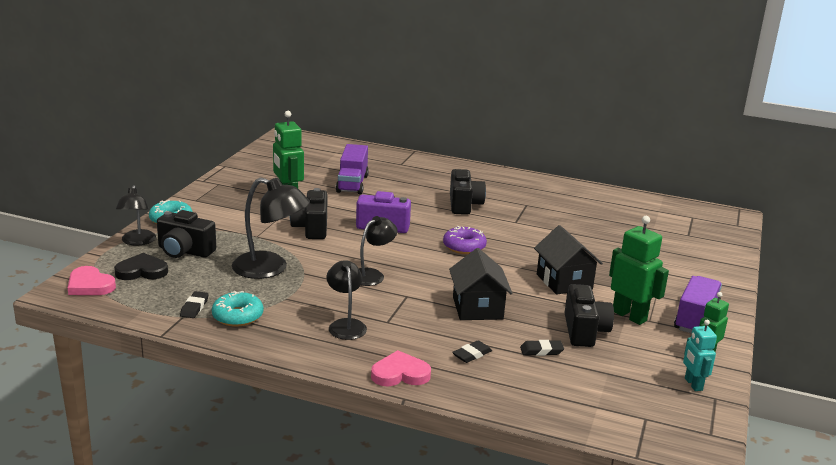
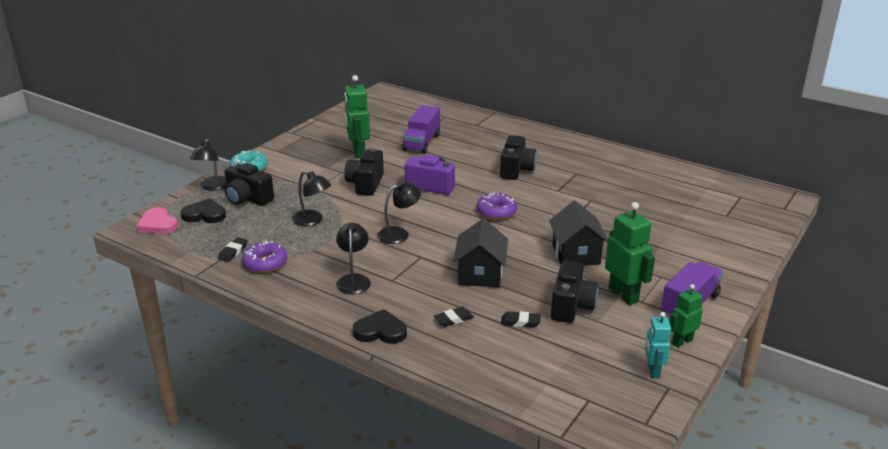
camera: 15 degrees right, 5 degrees up
turquoise donut [212,291,263,327] -> purple donut [242,241,287,273]
black lamp [232,177,310,279] -> black lamp [292,171,331,226], size x0.64
pink heart [371,350,431,386] -> black heart [353,309,407,344]

